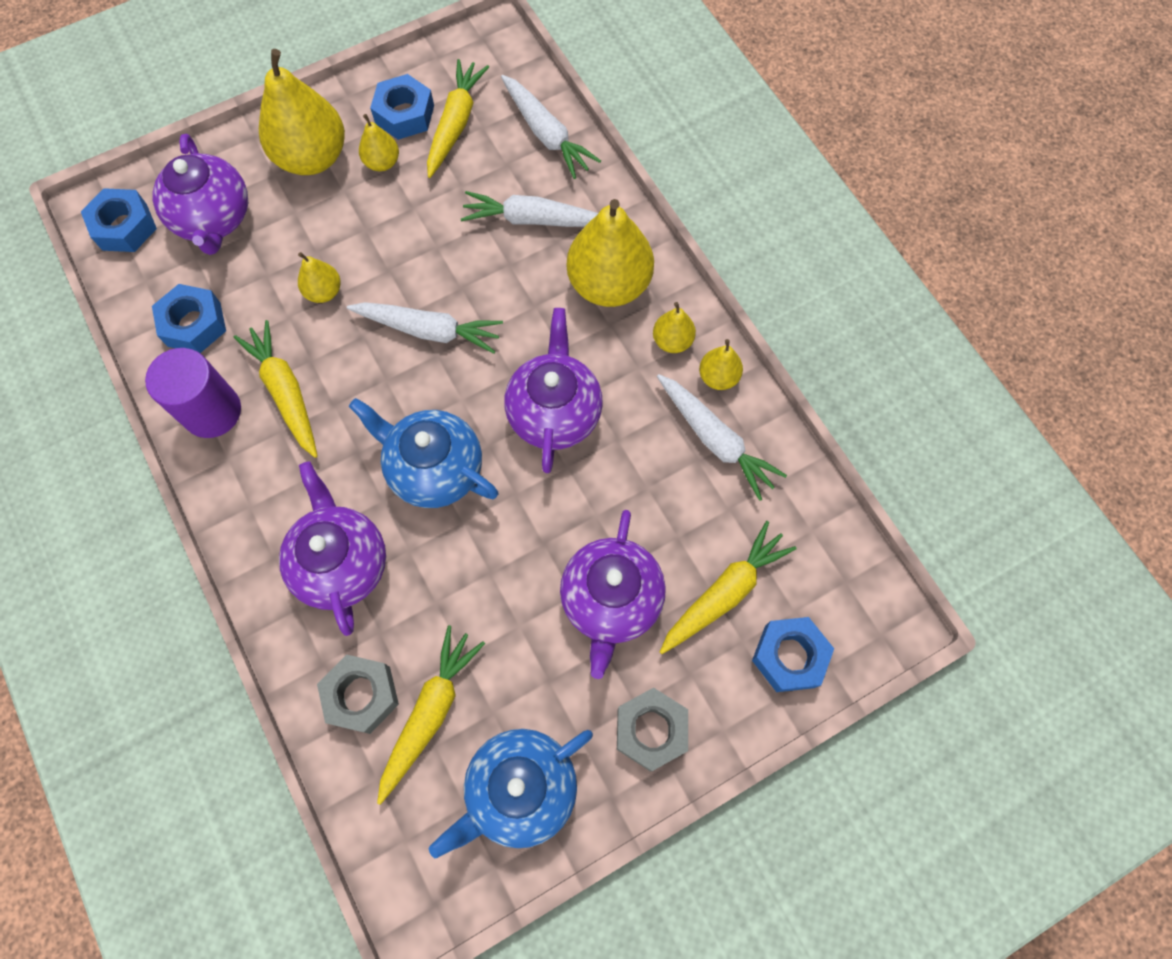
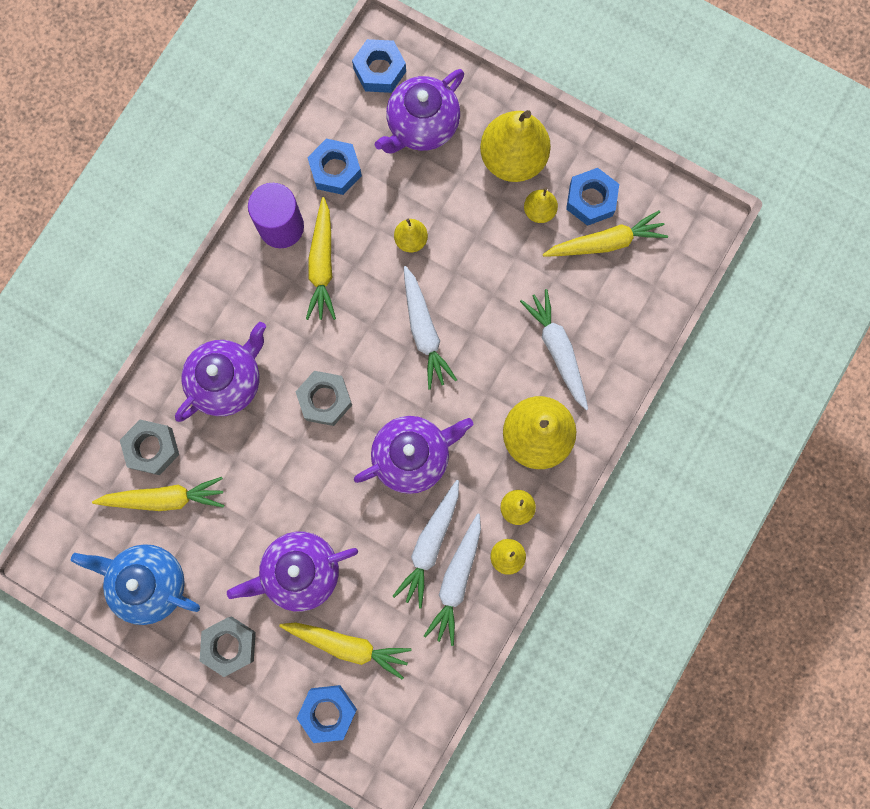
camera: 60 degrees right, 10 degrees up
yellow carrot [234,320,318,458] -> yellow carrot turned 150 degrees clockwise [306,197,336,320]
blue teapot [349,398,498,508] -> grey nut [296,371,352,426]
white carrot [501,75,601,179] -> white carrot moved to [393,480,459,608]

